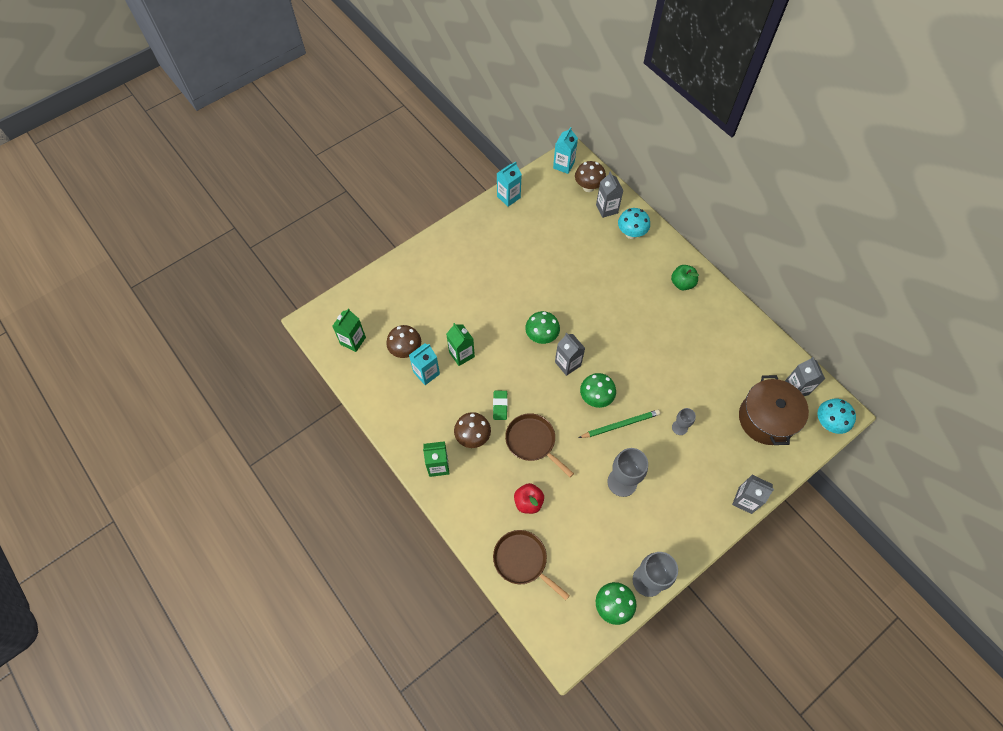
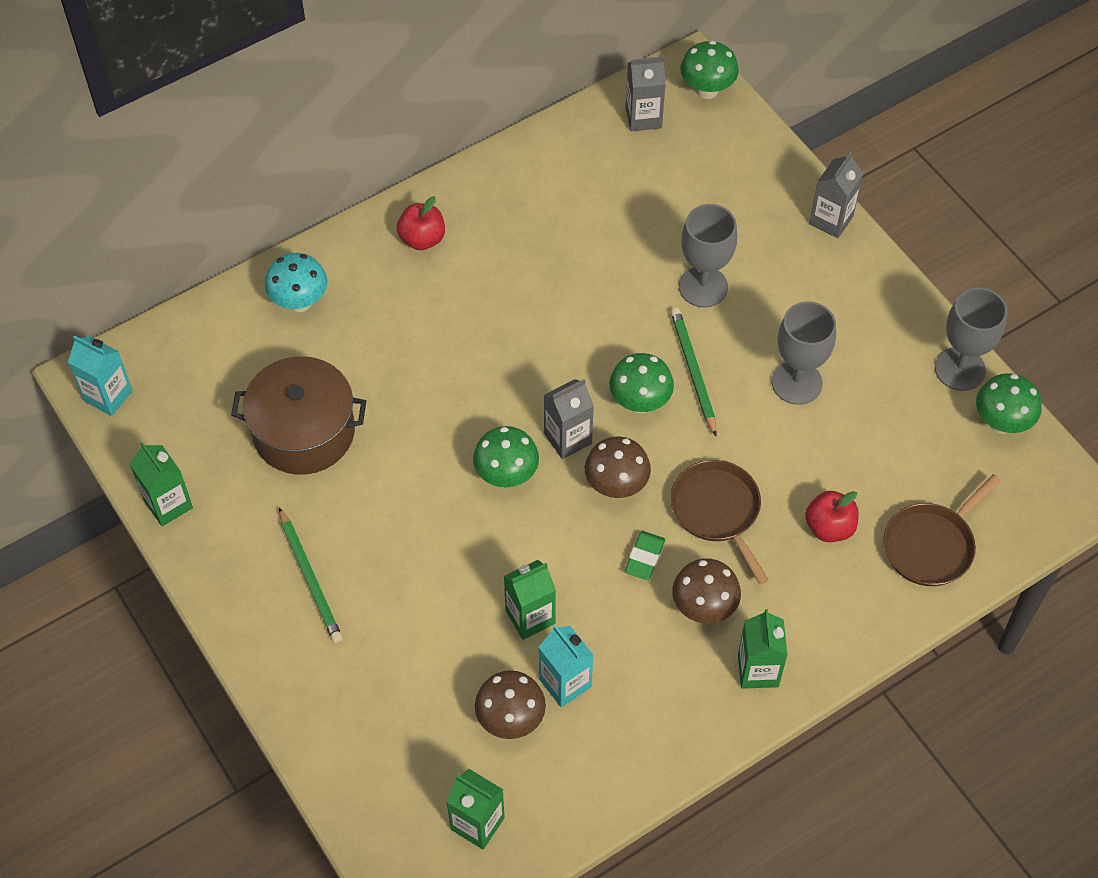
camera: 85 degrees left, 5 degrees down
green eraser [493,391,508,420] -> green eraser turned 75 degrees counterclockwise [625,531,665,580]
turquoise carton [497,161,522,207] -> green carton [130,442,193,526]
brown pan [505,413,574,477] -> brown pan turned 105 degrees clockwise [670,460,768,584]
brown mushroom [575,161,606,192] -> brown mushroom moved to [585,437,651,498]
grey carton [596,172,623,218] -> none
green apple [671,265,699,290] -> red apple [397,196,445,250]
grey goblet [672,408,696,435] -> grey goblet [679,204,737,307], size x1.82
brown pot [739,375,809,445] -> brown pot moved to [231,356,366,475]
turquoise mushroom [818,399,856,434] -> green mushroom [680,40,739,99]
none -> green pencil [279,507,343,643]

